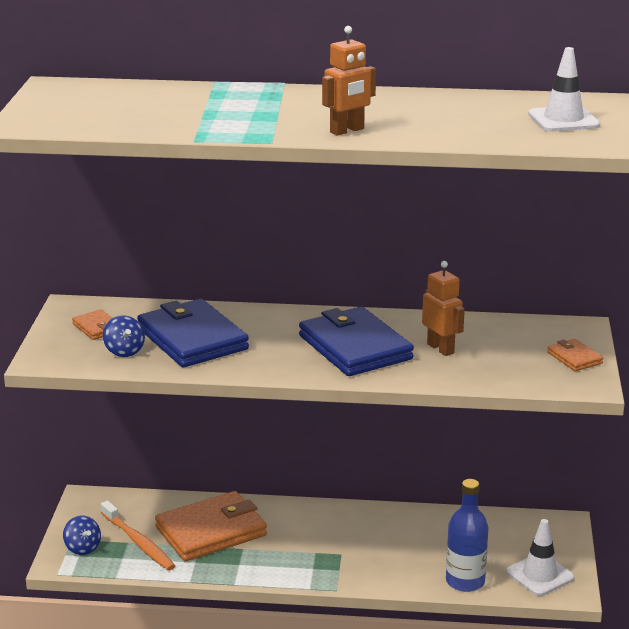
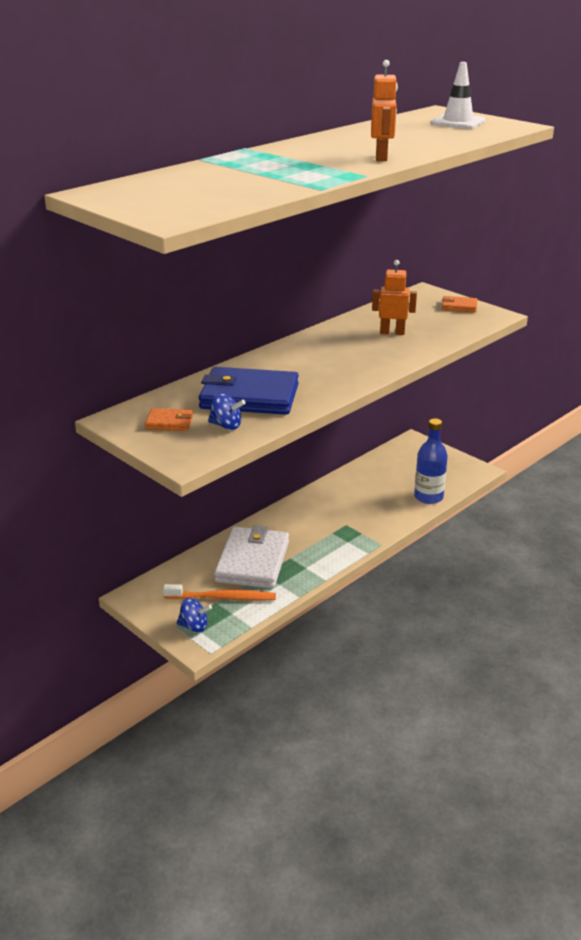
camera: 50 degrees left, 5 degrees up
orange wallet [155,491,267,561] -> white wallet [214,525,289,588]
blue wallet [299,307,414,376] -> none
white traffic cone [506,519,575,596] -> none

